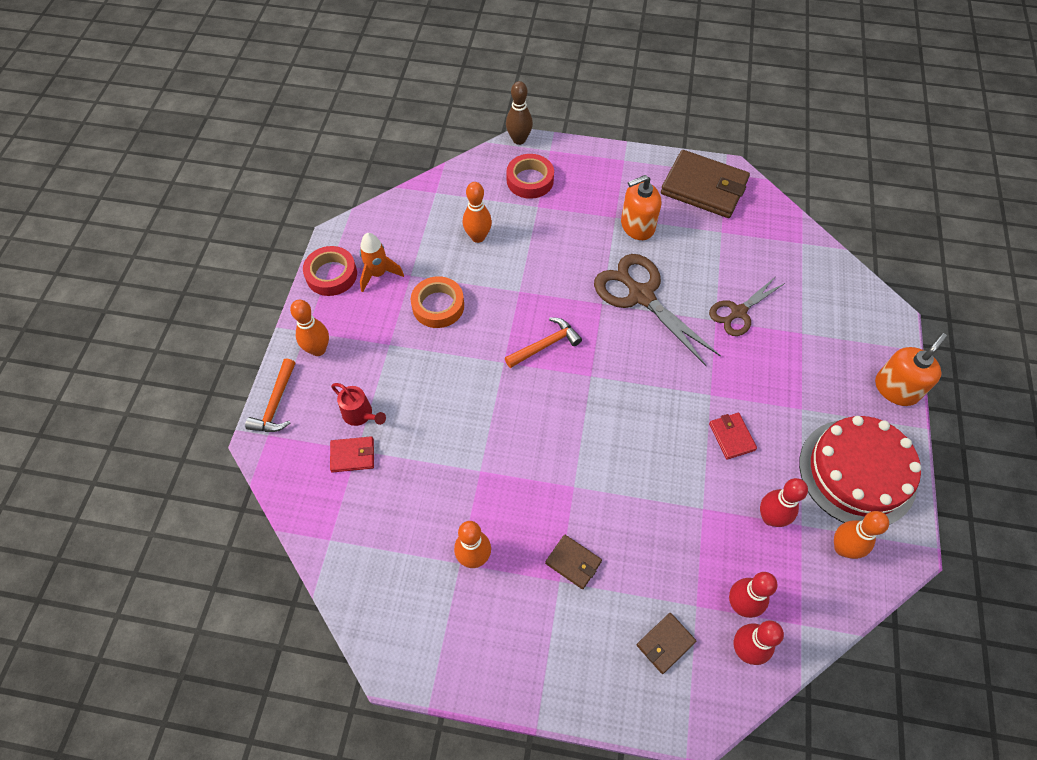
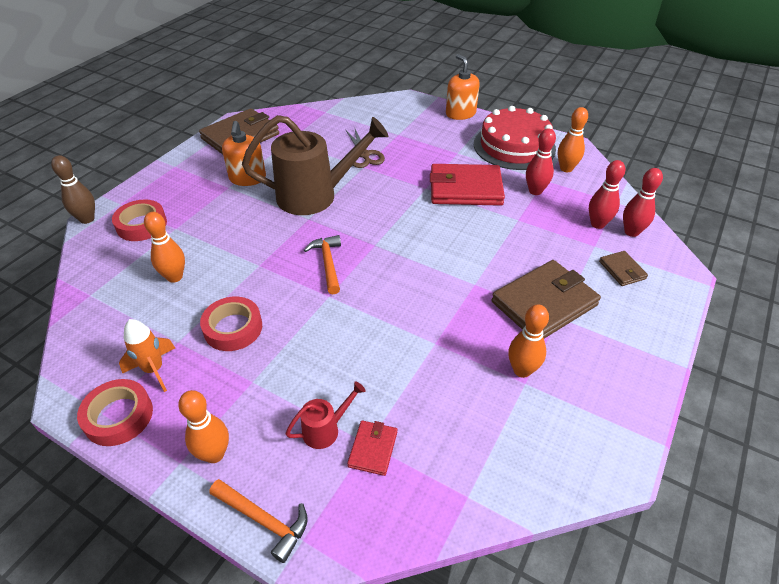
camera: 70 degrees left, 15 degrees down
orange tape [411,276,464,328] -> red tape [200,297,262,351]
brown wallet [545,535,602,589] -> brown wallet [492,260,601,339], size x2.10
brown scissors [594,254,721,366] -> brown watering can [242,115,388,215]
red wallet [709,413,757,460] -> red wallet [430,164,505,206], size x2.10

